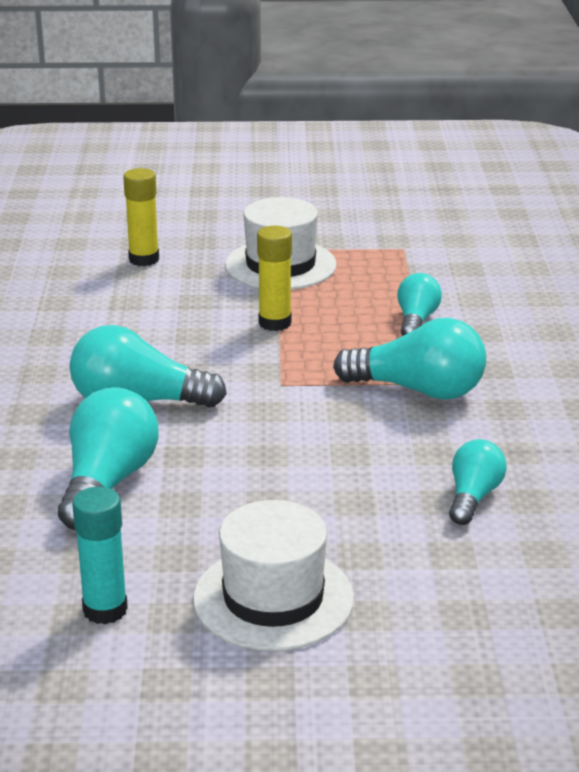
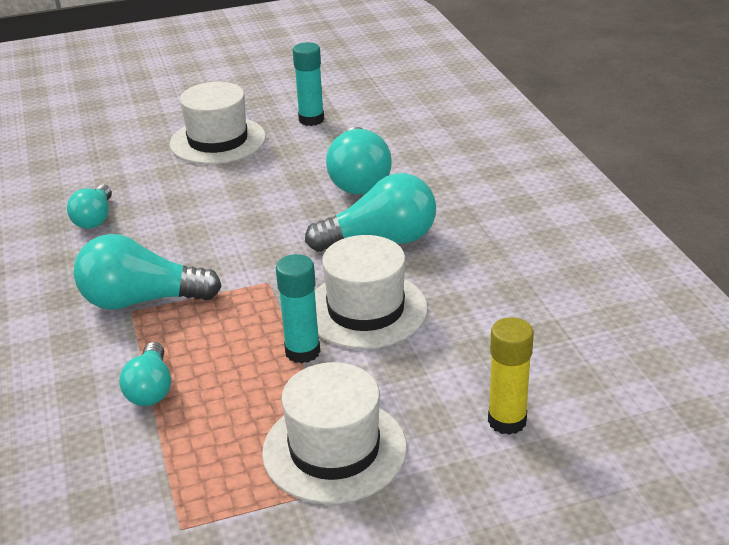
camera: 165 degrees right, 5 degrees up
yellow glue stick [257,226,292,331] -> turquoise glue stick [276,254,320,364]
none -> white hat [315,235,428,349]

